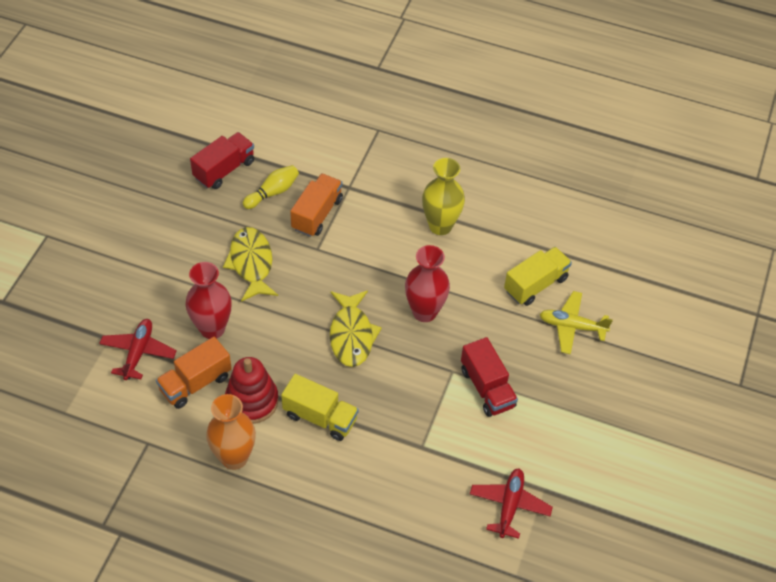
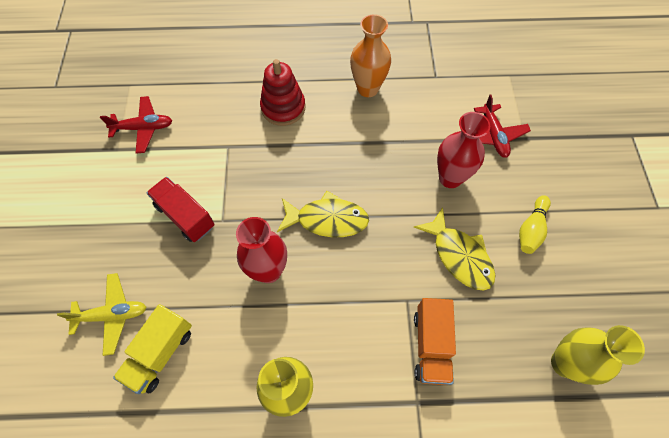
camera: 160 degrees right, 10 degrees up
orange truck [156,337,232,409] -> none
red truck [190,132,254,189] -> yellow vase [551,325,645,385]
red stacking toy [225,357,279,424] -> red stacking toy moved to [260,59,305,126]
yellow bowling pin [243,165,299,209] -> yellow bowling pin moved to [519,195,551,254]
yellow truck [281,374,359,441] -> none
yellow fish [330,290,382,367] -> yellow fish turned 120 degrees clockwise [277,191,369,237]
red plane [470,469,553,539] -> red plane turned 90 degrees counterclockwise [100,96,172,154]

